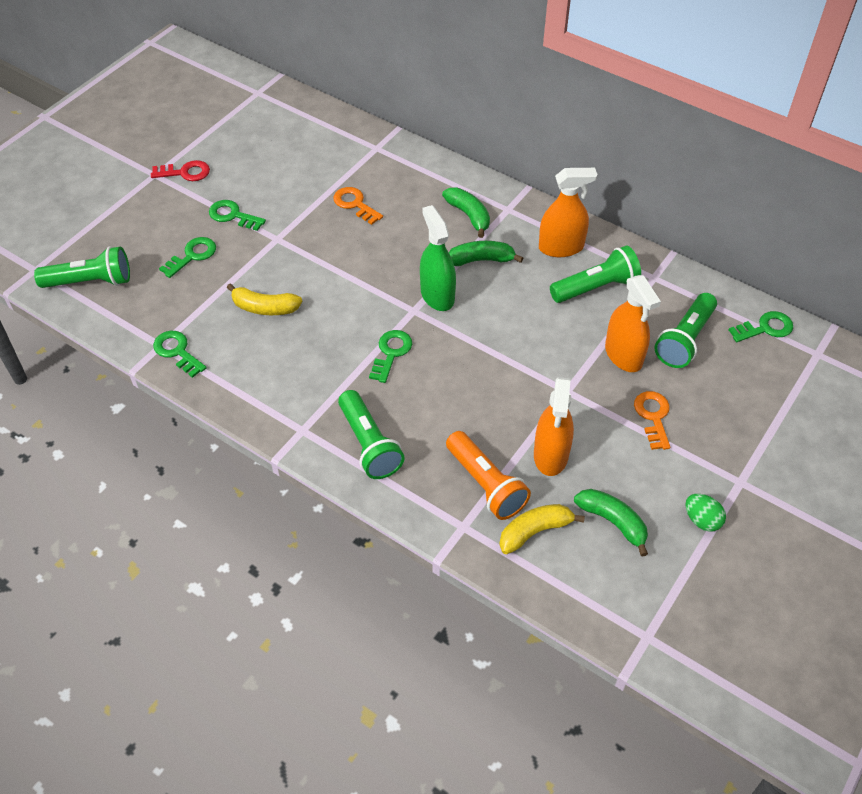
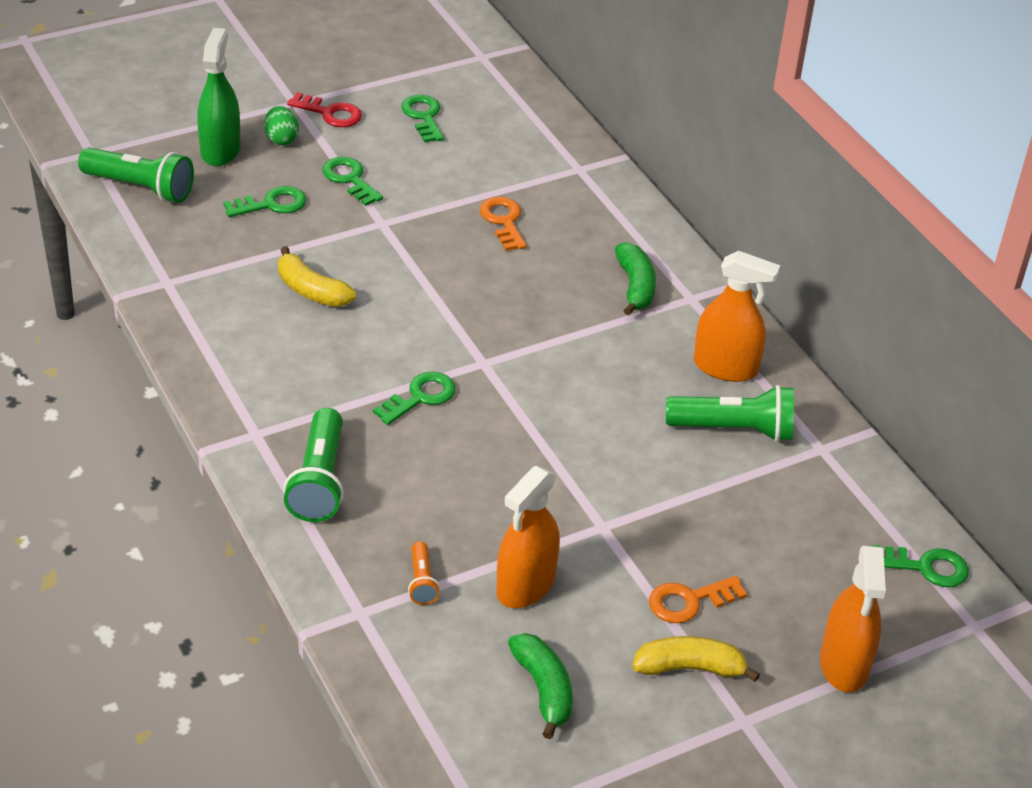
camera: 25 degrees right, 10 degrees down
green key [153,331,207,378] -> green key moved to [401,95,444,143]
green spray bottle [420,205,456,311] -> green spray bottle moved to [197,28,241,166]
orange flashlight [446,431,531,520] -> orange flashlight [408,541,440,605], size x0.51
green banana [449,241,523,266] -> none
yellow banana [499,504,585,554] -> yellow banana moved to [632,636,760,682]
orange spray bottle [605,275,661,372] -> orange spray bottle moved to [820,546,886,693]
orange key [634,391,670,450] -> orange key turned 135 degrees counterclockwise [649,576,747,623]
green flashlight [654,293,717,368] -> none
green egg [685,494,726,532] -> green egg moved to [264,106,299,145]

